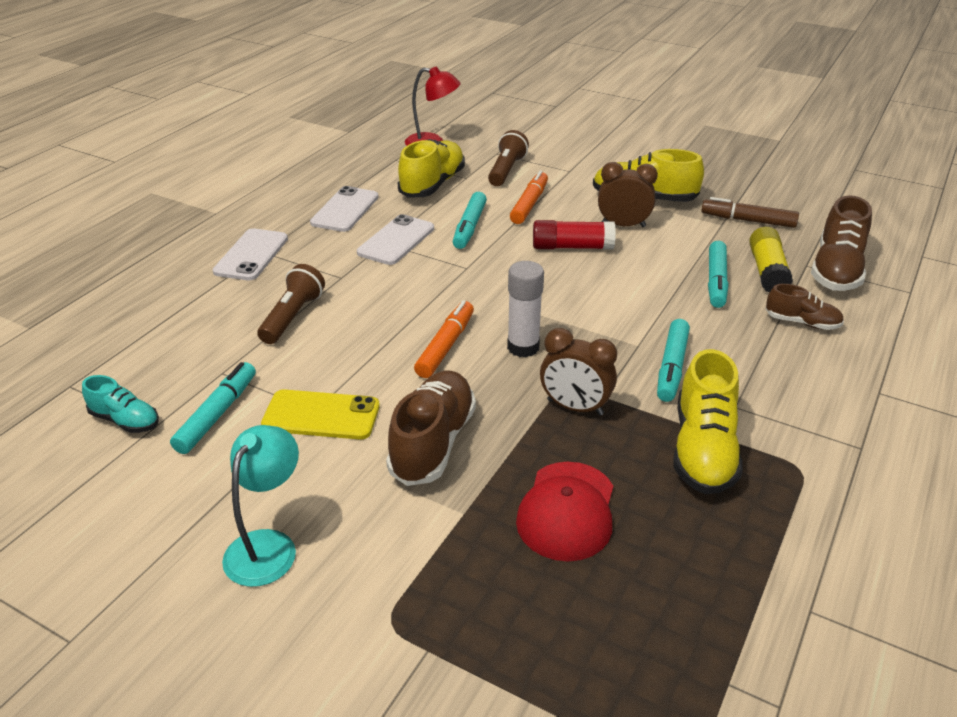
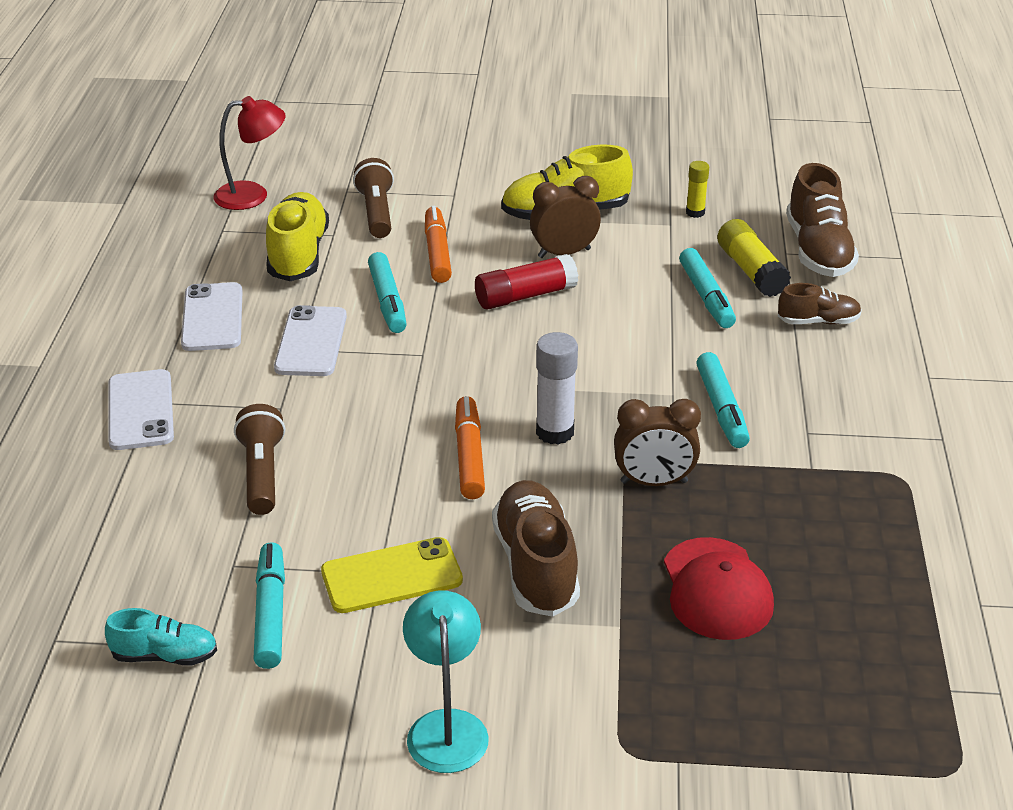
camera: 25 degrees left, 0 degrees up
yellow shoe [673,349,743,494] -> none
brown marker [701,197,799,228] -> yellow glue stick [686,161,709,218]

